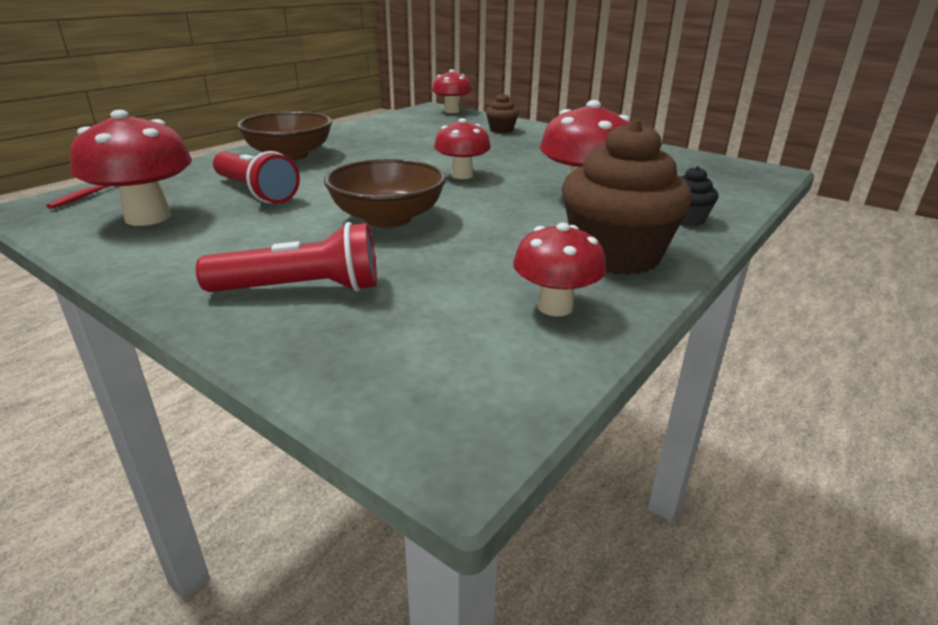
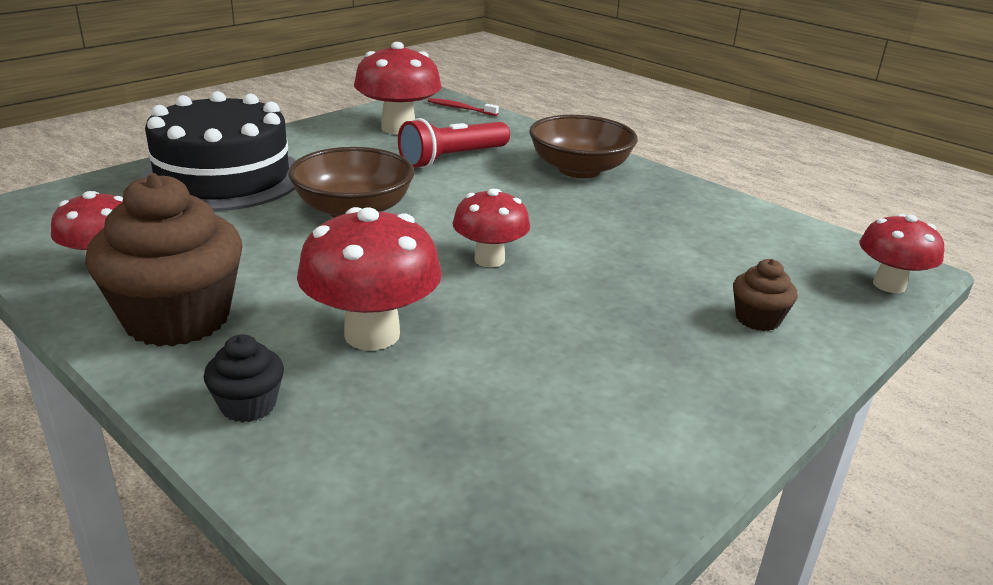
camera: 95 degrees right, 0 degrees up
red flashlight [196,222,377,292] -> black cake [140,91,296,211]

